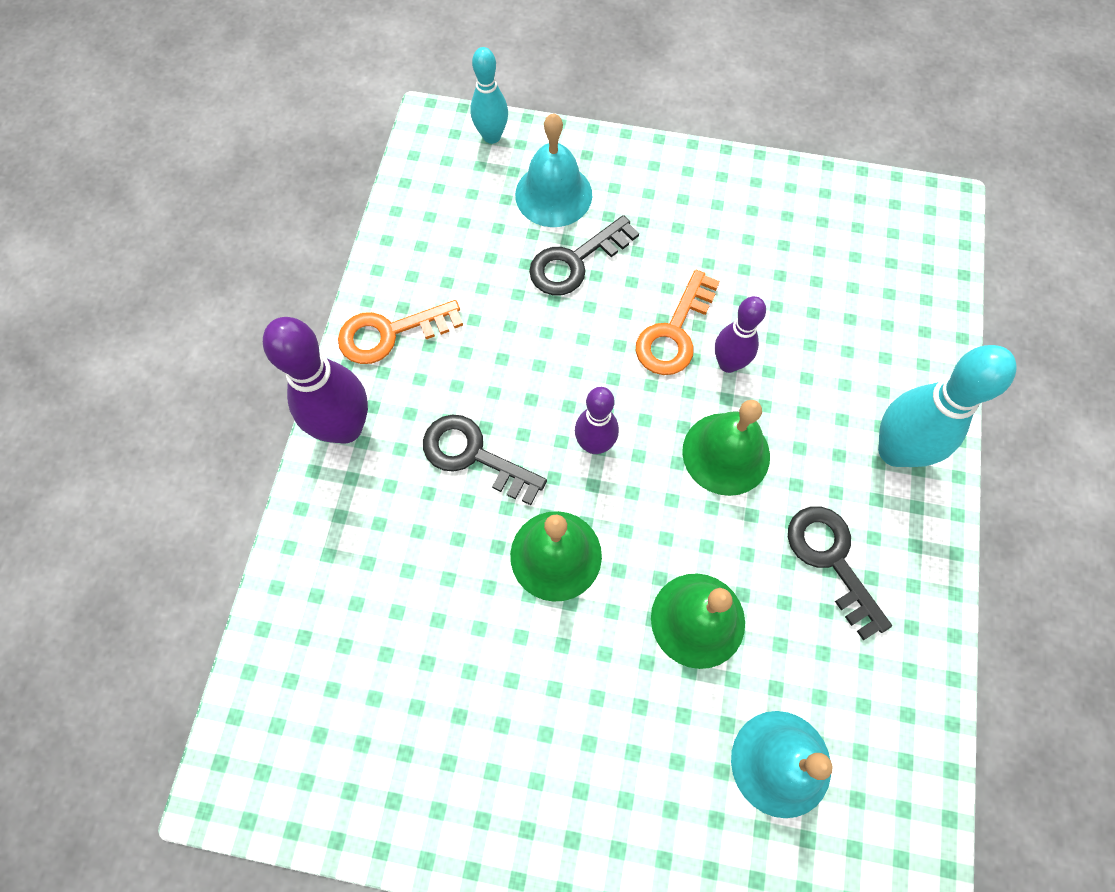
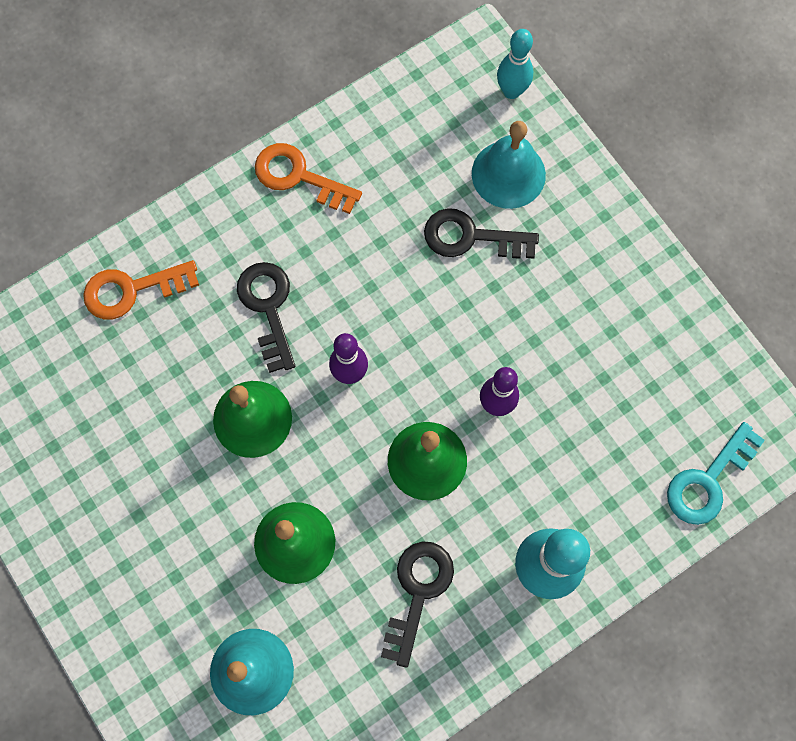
camera: 45 degrees right, 5 degrees up
purple bowling pin [263,317,368,444] -> none
orange key [636,270,720,375] -> orange key moved to [83,260,199,319]
none -> turquoise key [667,422,765,525]

